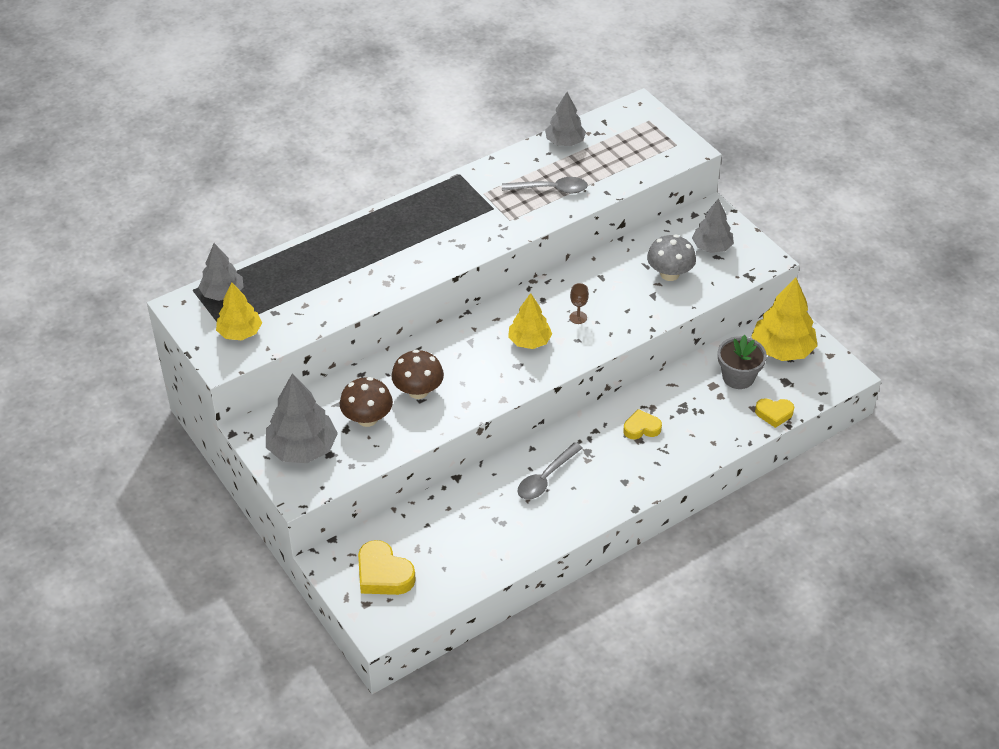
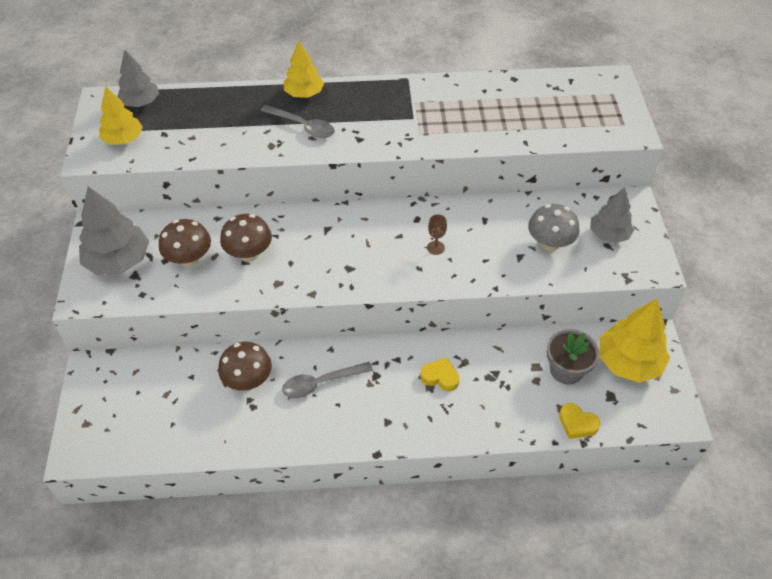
camera: 30 degrees right, 5 degrees up
yellow heart [358,540,416,595] -> none
grey spoon [502,177,588,193] -> grey spoon moved to [260,105,335,138]
yellow tree [508,293,552,349] -> yellow tree moved to [283,41,324,98]
grey tree [545,92,586,146] -> none
none -> brown mushroom [218,342,272,391]

